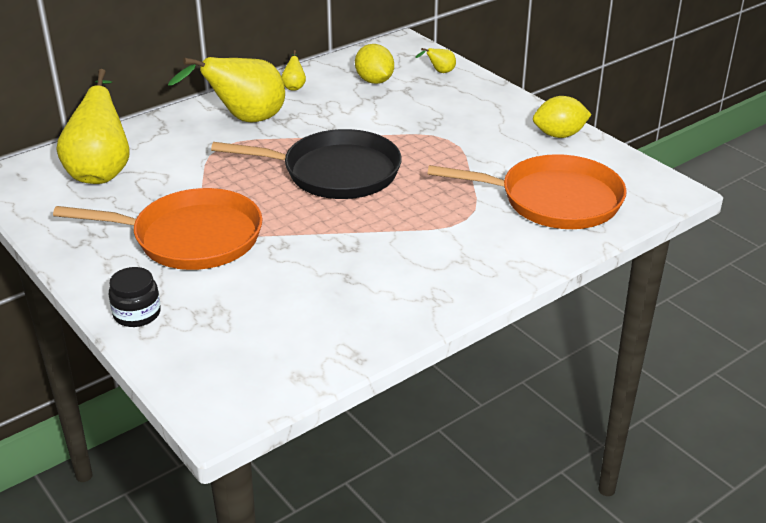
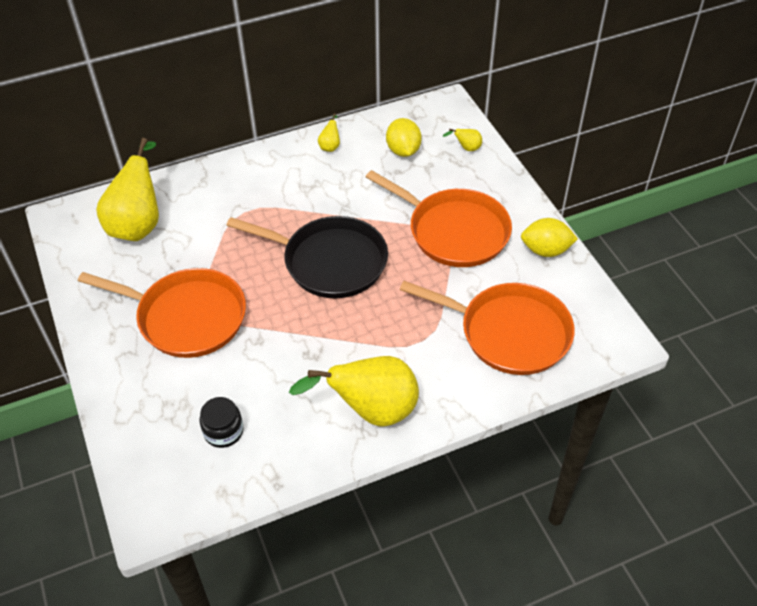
camera: 15 degrees right, 15 degrees up
black jar [109,267,161,327] -> black jar moved to [200,397,243,448]
yellow pear [168,57,285,123] -> yellow pear moved to [289,356,419,426]
none -> orange pan [366,170,512,267]

